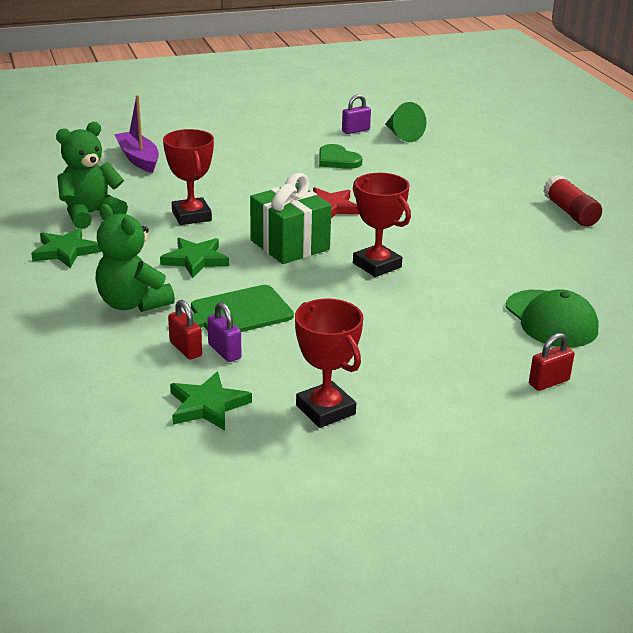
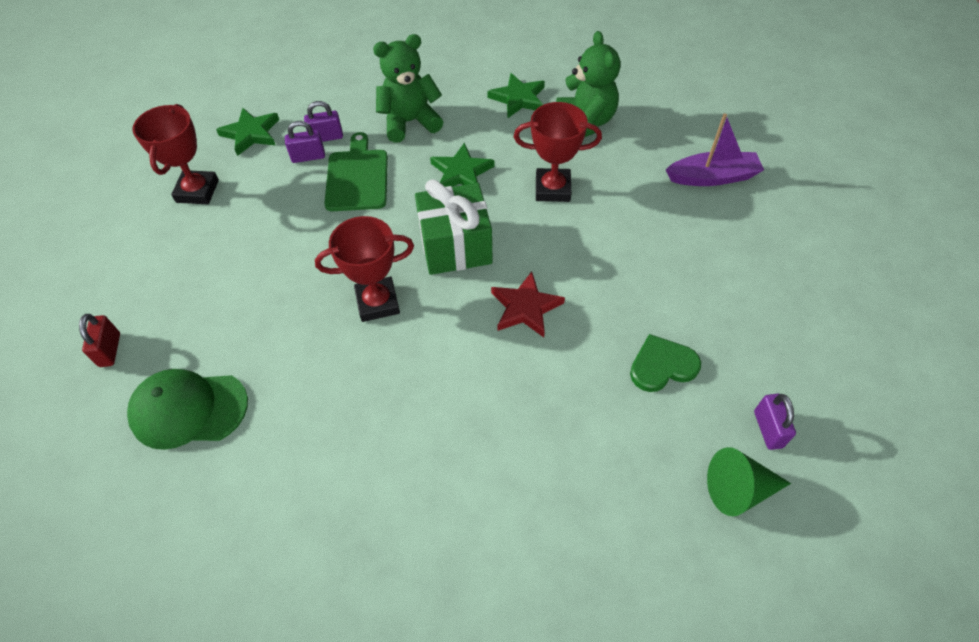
camera: 115 degrees right, 25 degrees up
red padlock [168,300,202,360] -> purple padlock [304,101,343,142]
red trophy [295,299,363,428] -> red trophy turned 75 degrees counterclockwise [132,104,219,204]
red glue stick [543,175,602,227] -> none

